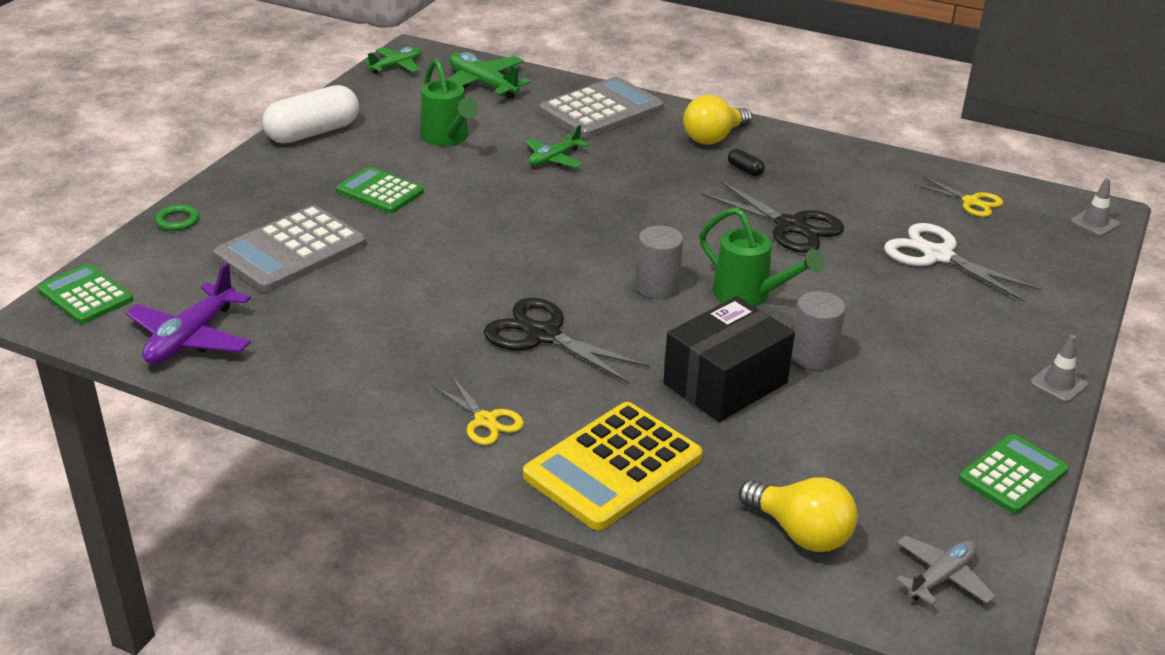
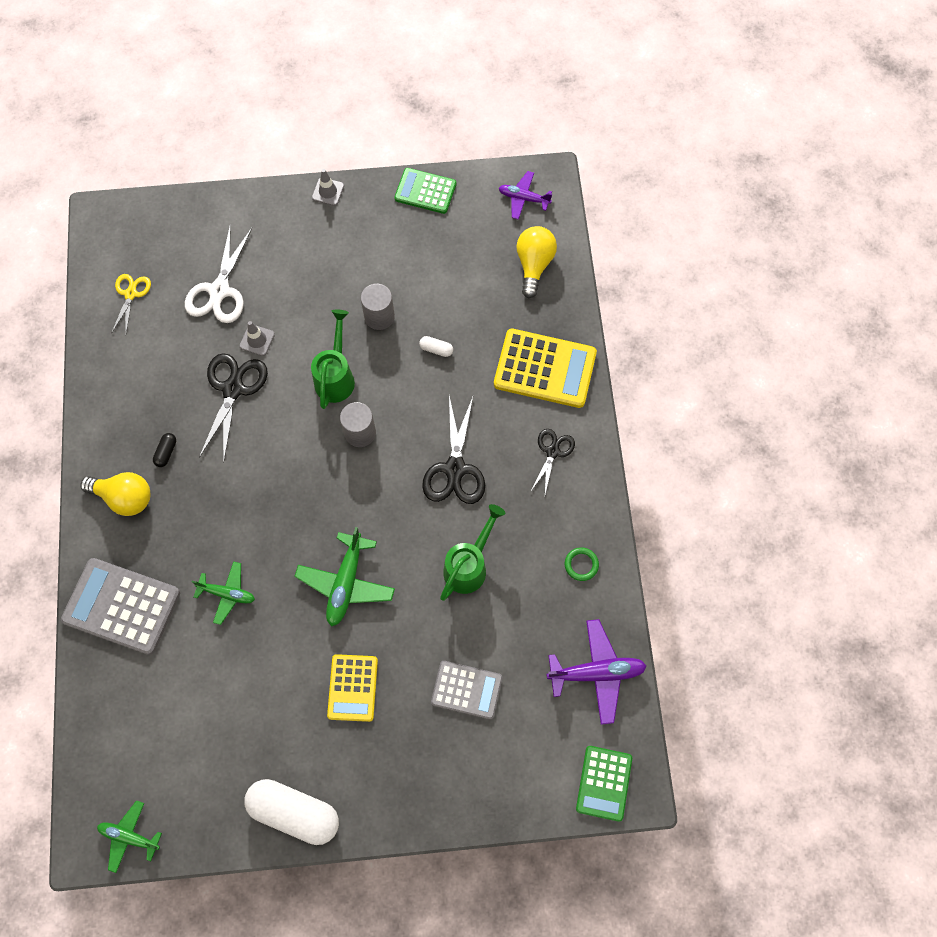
camera: 120 degrees left, 35 degrees up
green ring [155,205,199,231] -> green ring moved to [565,547,599,581]
grey calculator [214,205,366,292] -> grey calculator [431,661,502,719], size x0.63
green calculator [336,167,424,213] -> yellow calculator [327,654,378,722]
green watering can [421,58,478,146] -> green watering can moved to [440,504,506,601]
yellow scissors [433,376,524,445] -> black scissors [530,429,575,494]
green plane [447,52,530,99] -> green plane moved to [294,527,395,627]
black box [663,296,795,422] -> white capsule [419,336,453,357]
grey plane [896,535,995,605] -> purple plane [499,171,552,220]
grey traffic cone [1070,178,1120,236] -> grey traffic cone moved to [240,321,275,356]

